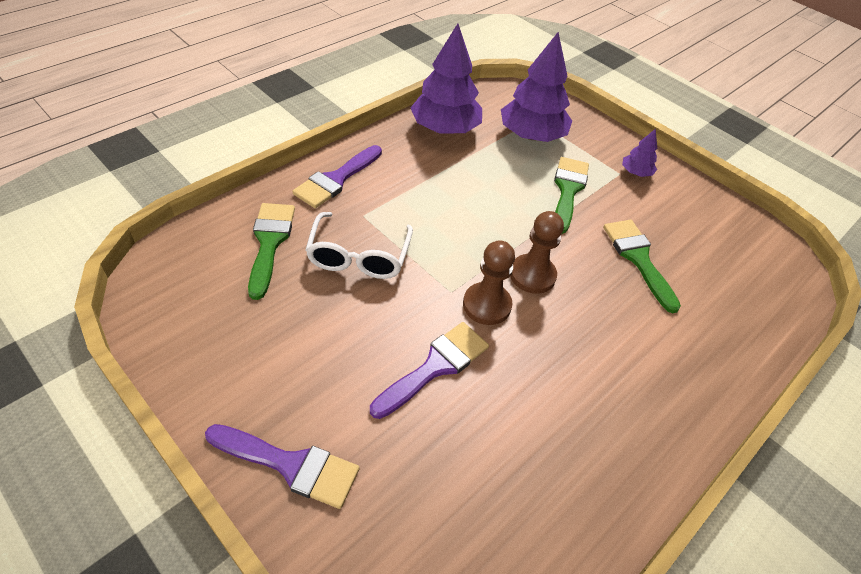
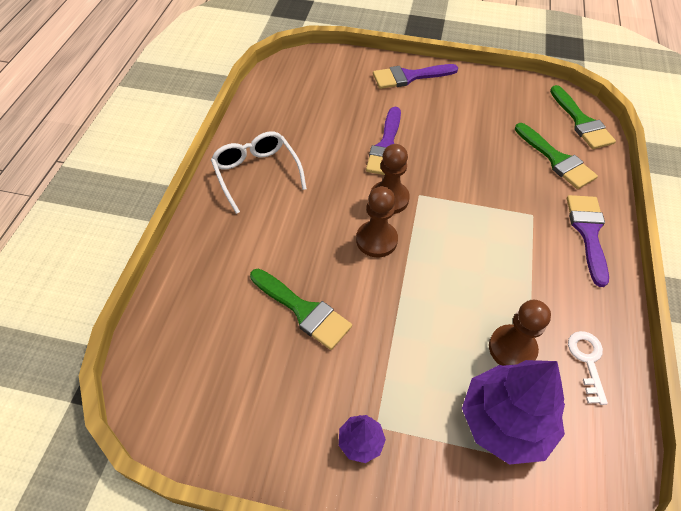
camera: 150 degrees right, 5 degrees up
white glasses [305,212,413,279] -> white glasses moved to [211,131,307,214]
purple tree [411,23,482,133] -> white key [568,331,608,405]
green brush [554,157,589,234] -> green brush moved to [550,85,616,149]
none -> brown pawn [489,300,551,366]

